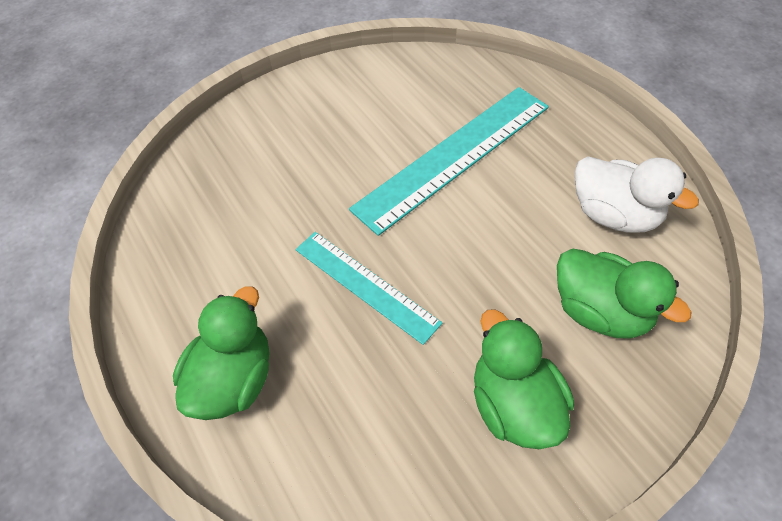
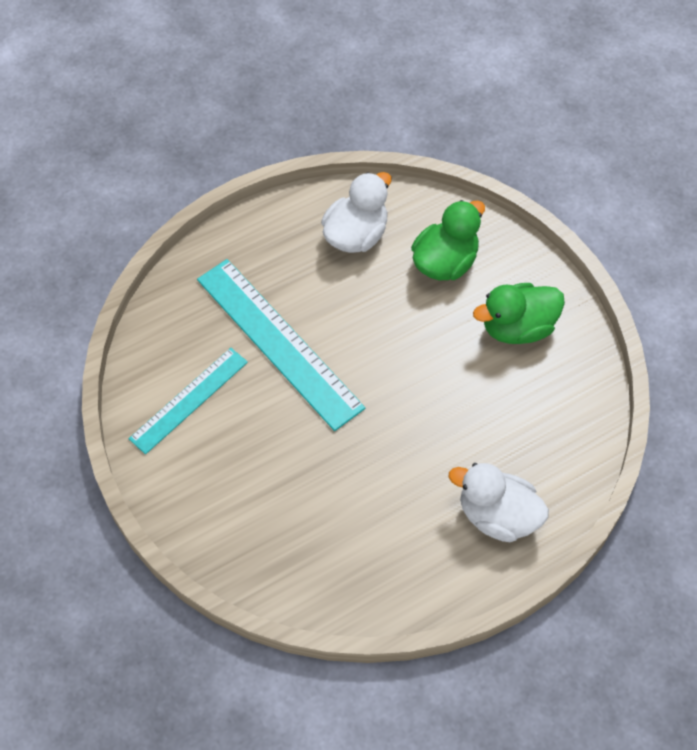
camera: 90 degrees left, 5 degrees up
green duck [173,286,269,420] -> white duck [449,463,549,542]
turquoise ruler [296,232,442,345] -> turquoise ruler moved to [129,348,248,454]

